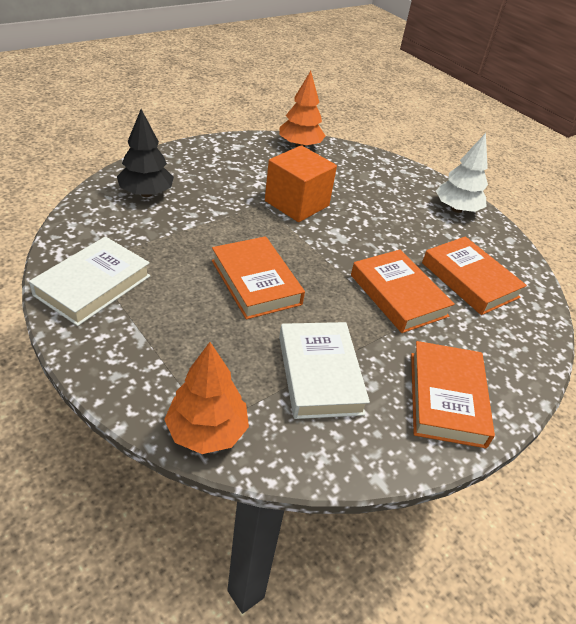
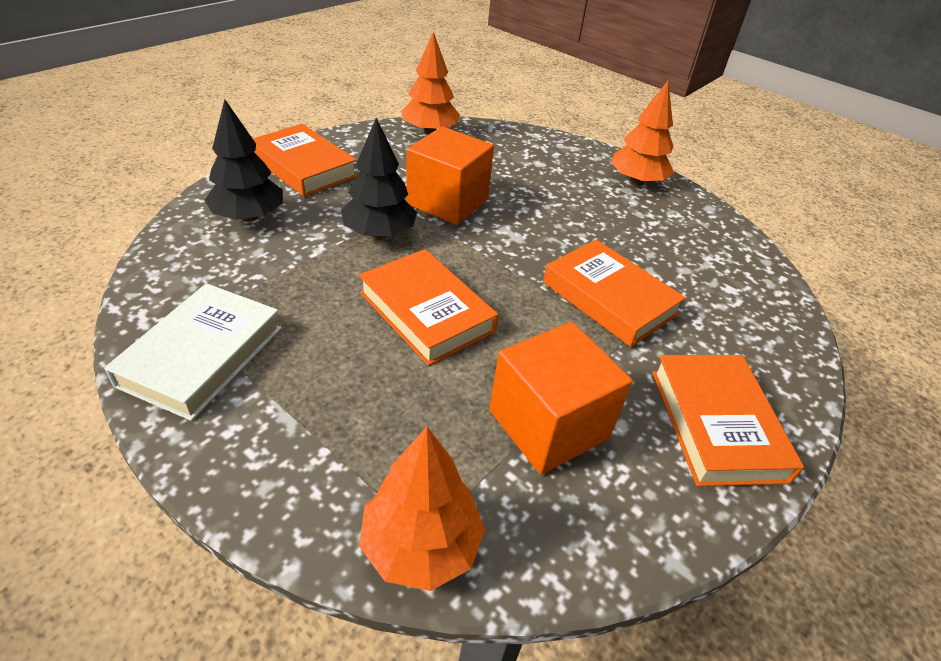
camera: 10 degrees left, 0 degrees up
white book [279,322,370,419] -> orange cube [489,322,633,475]
orange book [422,236,527,315] -> orange book moved to [252,124,357,197]
white tree [436,133,488,213] -> orange tree [610,81,674,186]
none -> black tree [341,118,417,238]

